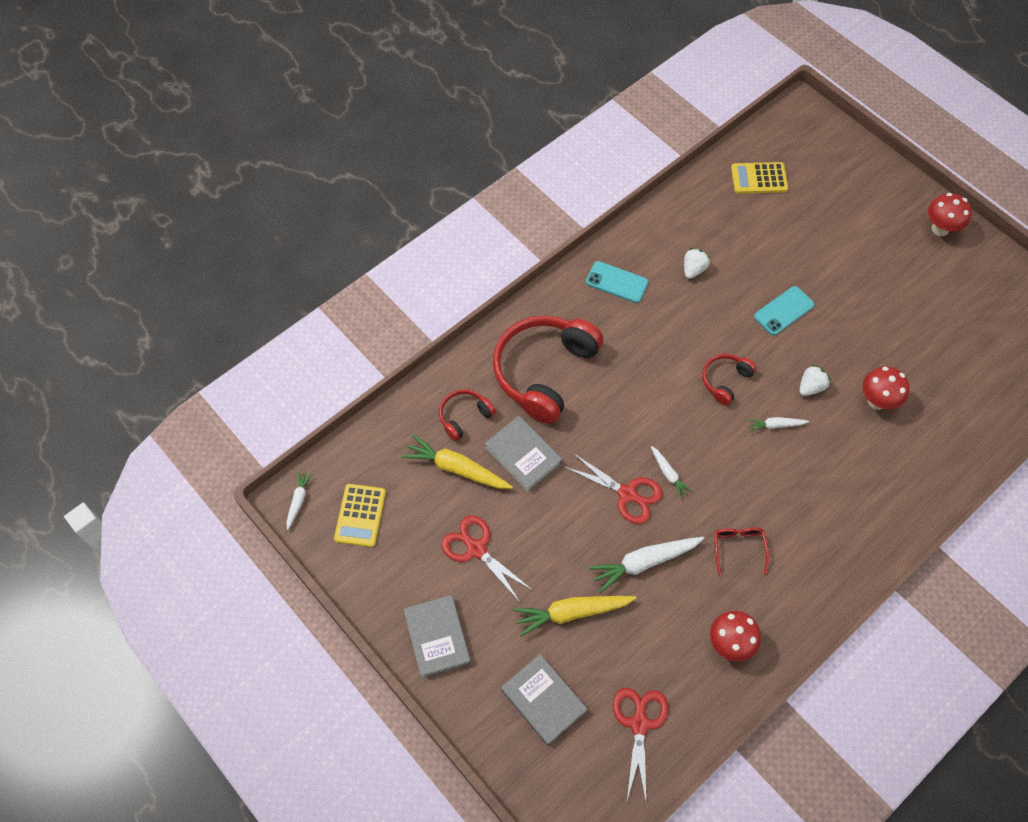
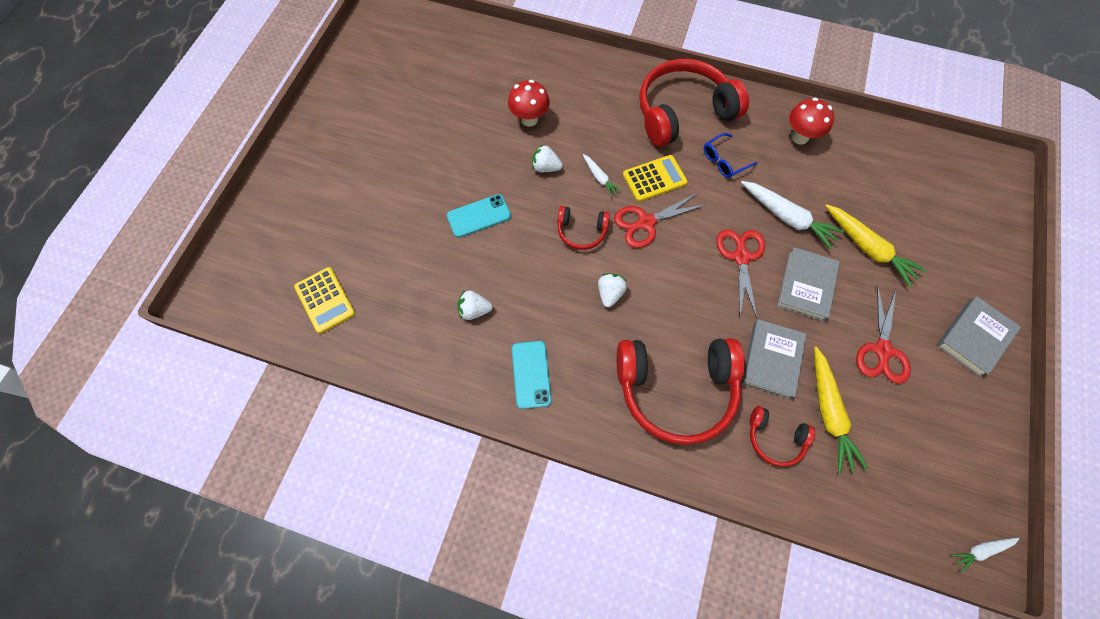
camera: 120 degrees left, 5 degrees up
yellow calculator [334,484,386,547] -> yellow calculator moved to [623,155,688,202]
grey book [501,654,587,746] -> grey book moved to [777,247,840,322]
red scissors [613,688,669,801] -> red scissors moved to [614,192,707,248]
white carrot [651,446,692,498] -> none
red glasses [714,527,769,576] -> blue glasses [704,133,757,178]
turquoise phone [754,286,815,336] -> turquoise phone turned 45 degrees counterclockwise [447,194,511,238]
red mushroom [928,193,972,236] -> none
none -> white strawberry [598,273,627,307]
none -> red headphones [639,59,749,147]

